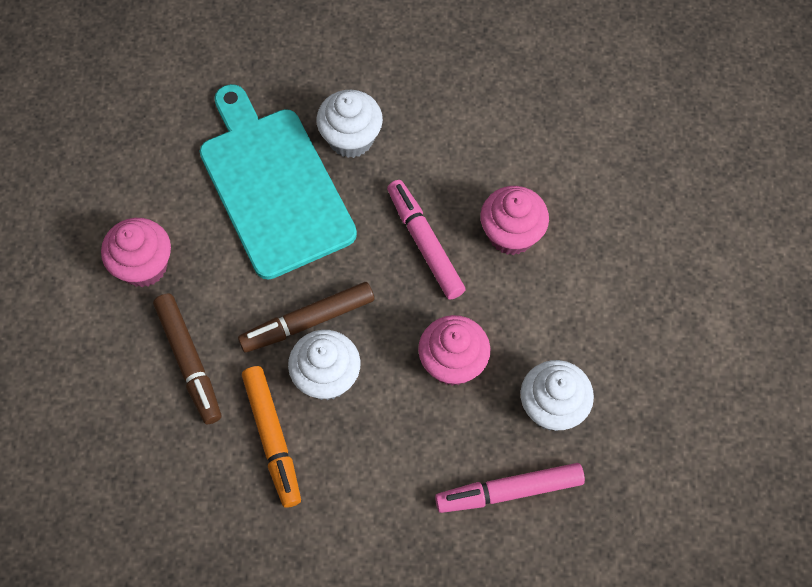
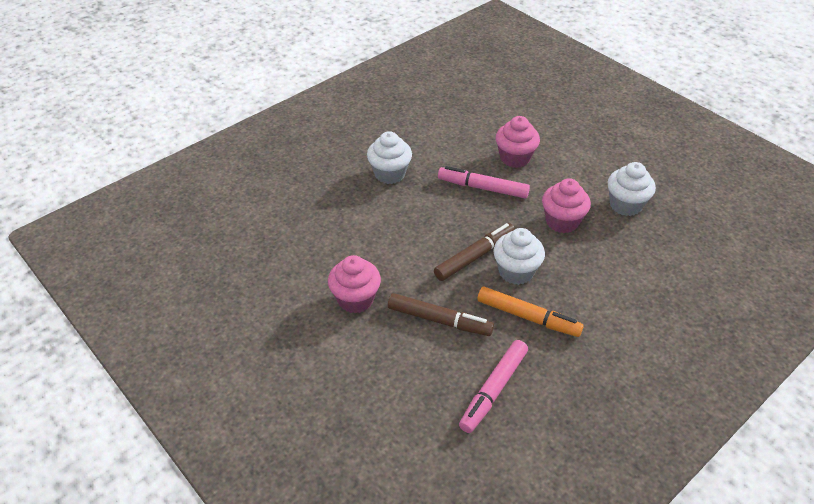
camera: 45 degrees left, 20 degrees down
turquoise cutting board [200,84,357,280] -> none
brown marker [238,282,374,353] -> brown marker turned 150 degrees counterclockwise [434,223,515,281]
pink marker [435,463,585,513] -> pink marker moved to [459,340,528,433]

